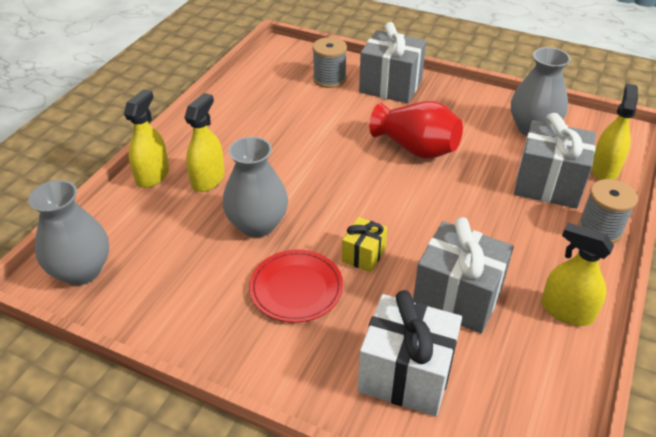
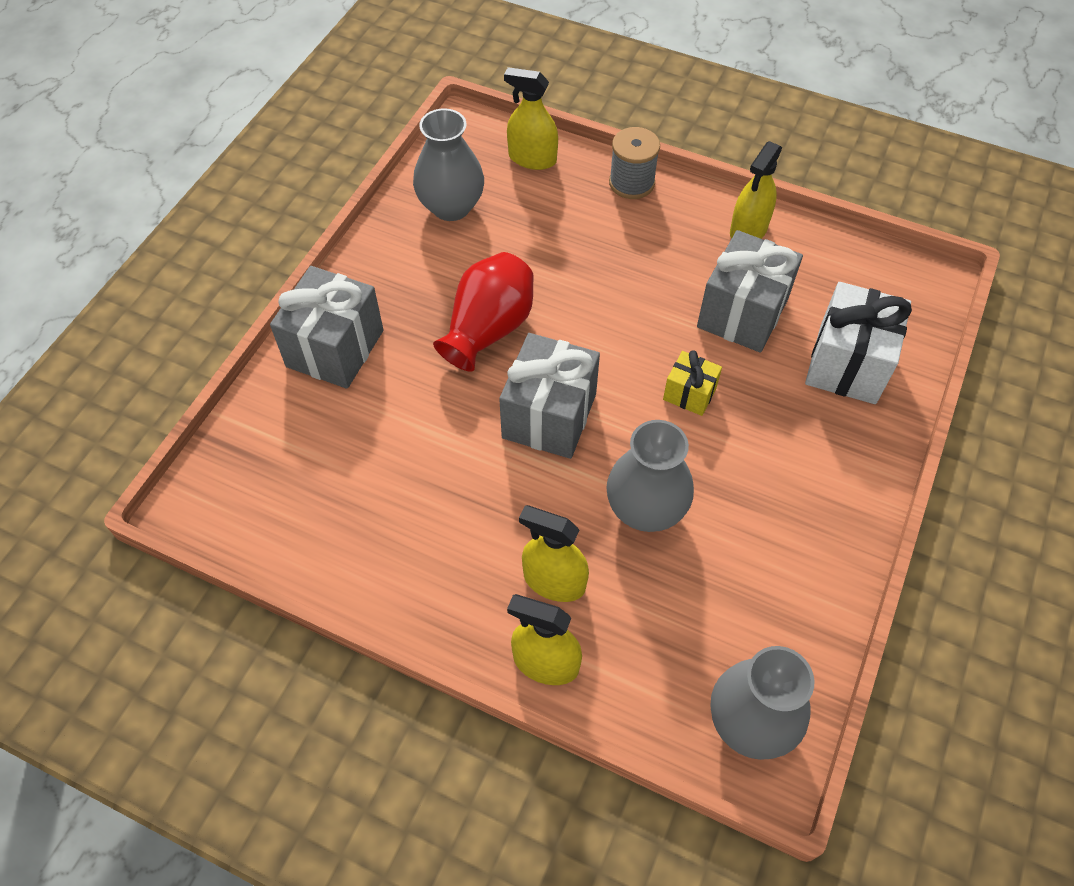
camera: 90 degrees left, 15 degrees up
red plate [249,250,343,323] -> none
grey spool [312,37,347,88] -> none
grey gift [514,113,596,209] -> grey gift moved to [499,333,600,459]

